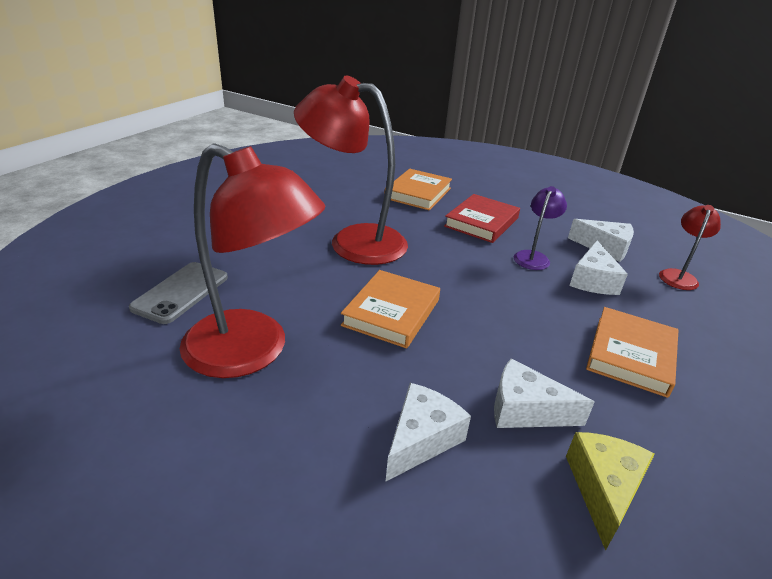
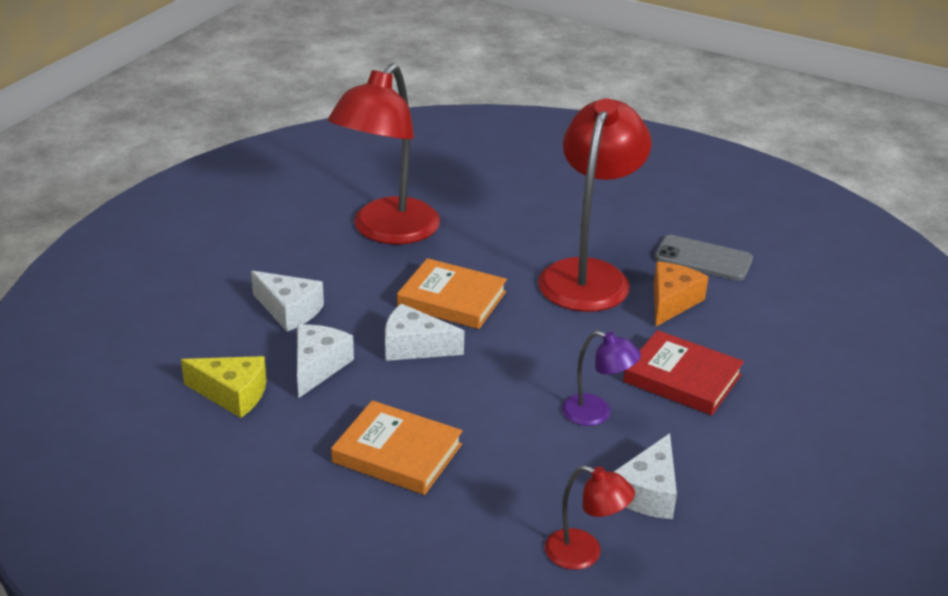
camera: 90 degrees right, 0 degrees up
grey phone [129,262,228,324] -> grey phone moved to [654,235,753,281]
orange book [384,169,452,210] -> none
white cheese [570,241,628,295] -> white cheese moved to [385,304,465,361]
none -> orange cheese [654,262,708,326]

